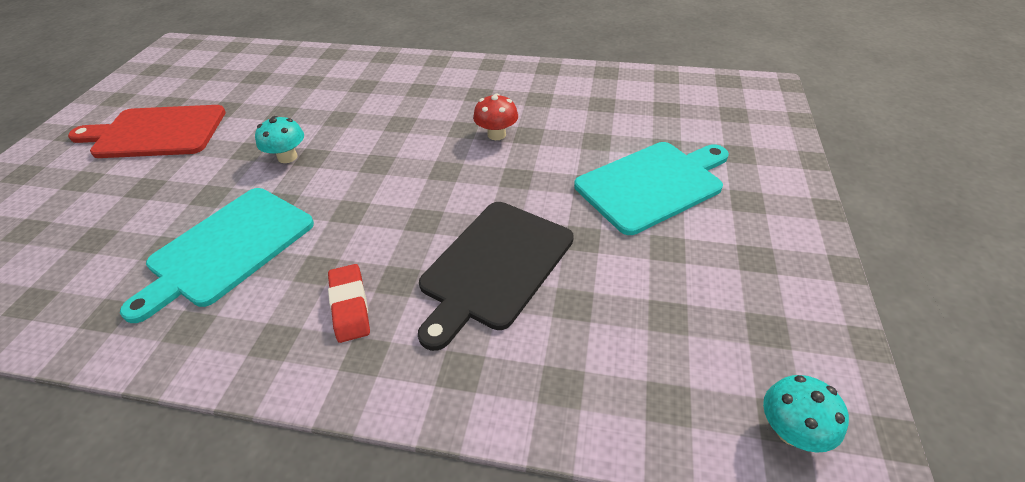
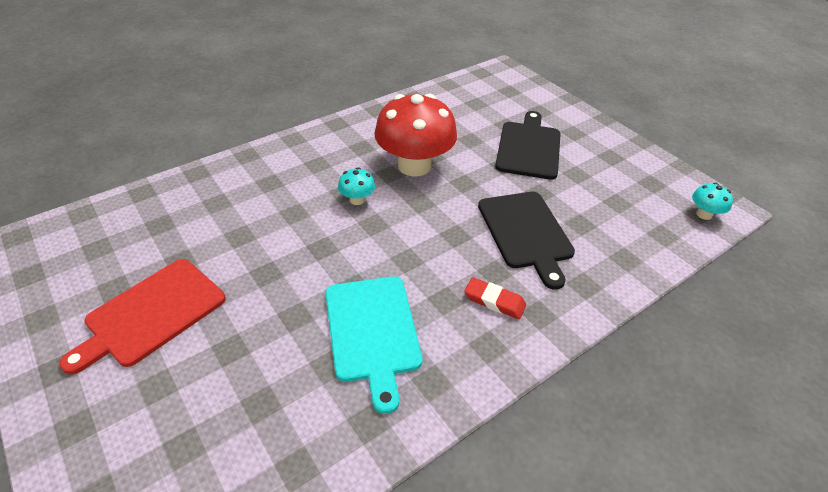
camera: 50 degrees left, 0 degrees up
turquoise mushroom [255,116,304,163] -> turquoise mushroom moved to [338,167,375,205]
red mushroom [473,93,518,140] -> red mushroom [374,93,457,177], size x2.33
turquoise cutting board [574,142,729,235] -> black cutting board [495,111,561,180]

